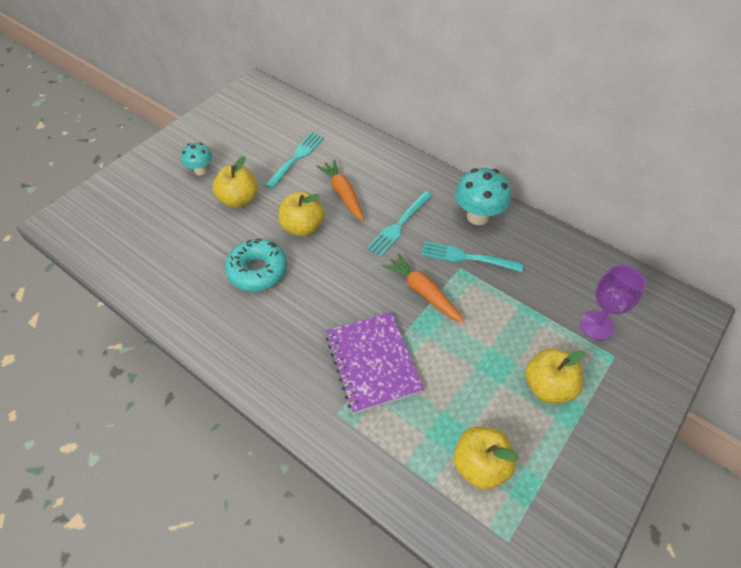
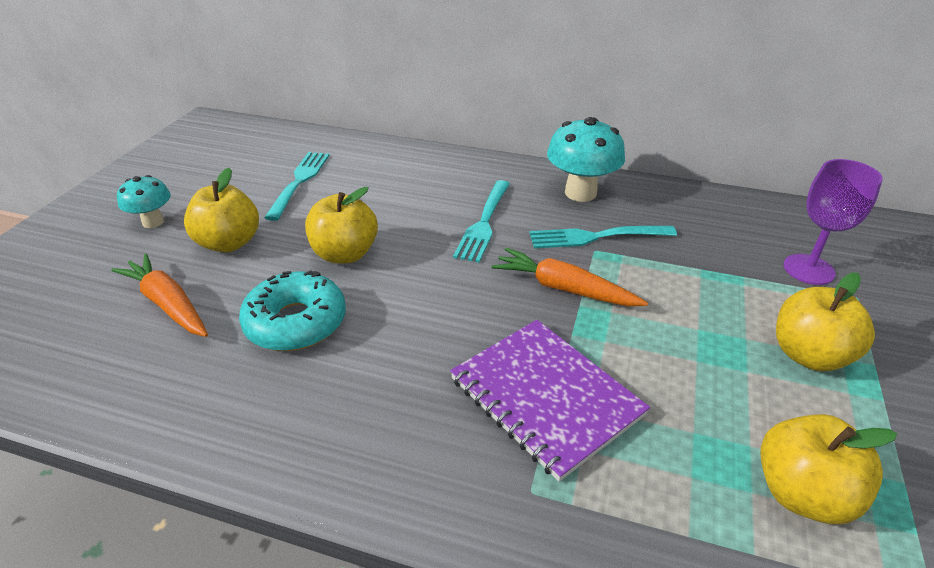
camera: 20 degrees left, 15 degrees down
orange carrot [316,159,364,221] -> orange carrot moved to [111,254,208,337]

